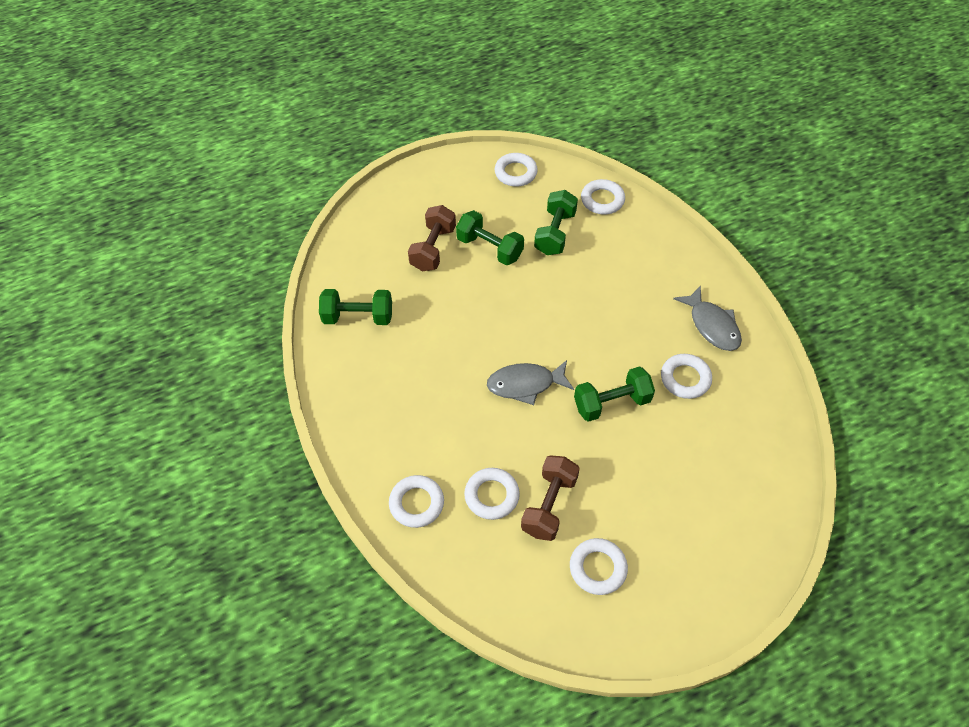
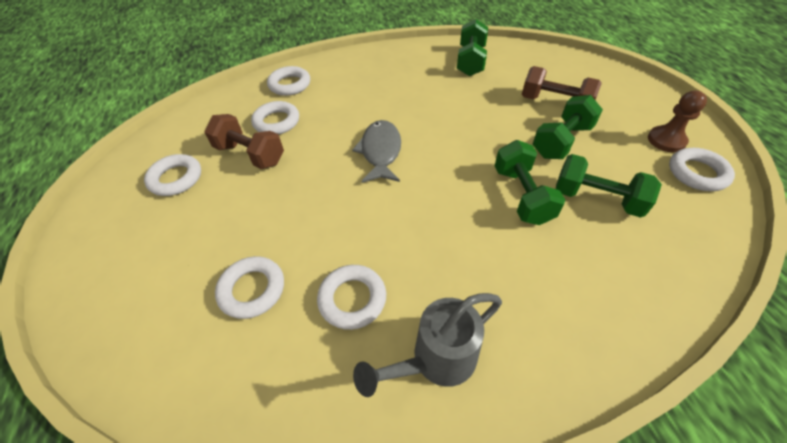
camera: 100 degrees right, 5 degrees down
green dumbbell [574,366,655,422] -> green dumbbell moved to [495,140,565,225]
white ring [581,179,625,215] -> white ring moved to [215,256,284,319]
grey fish [673,285,742,351] -> grey watering can [353,293,502,397]
none -> brown pawn [648,91,707,152]

